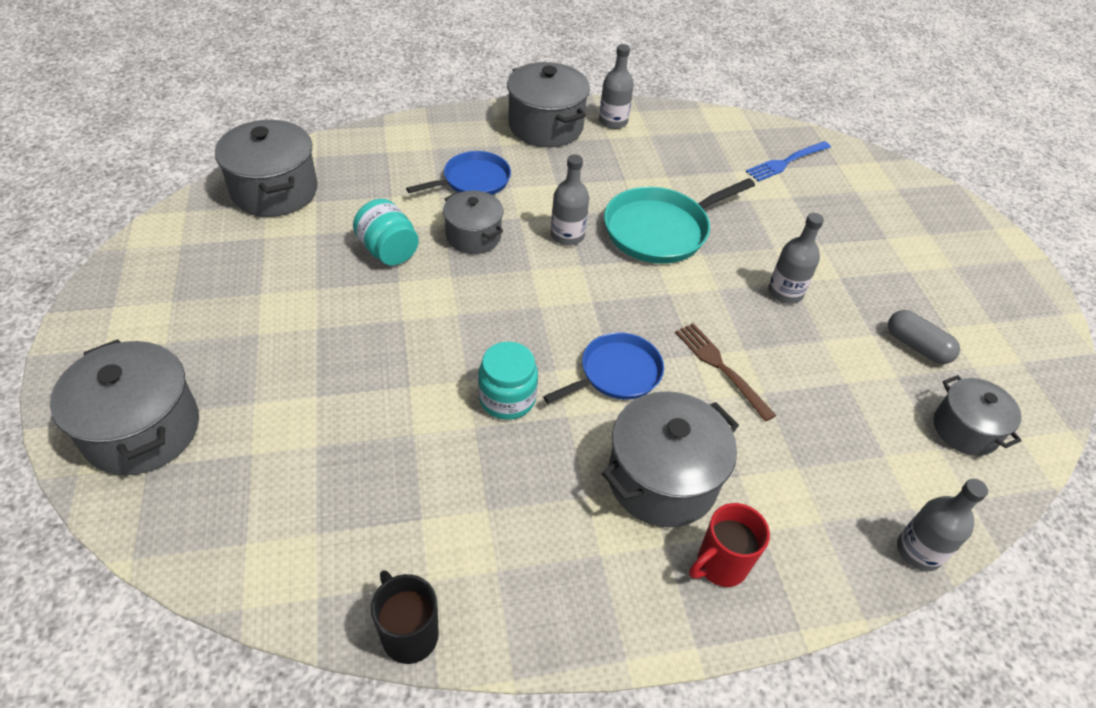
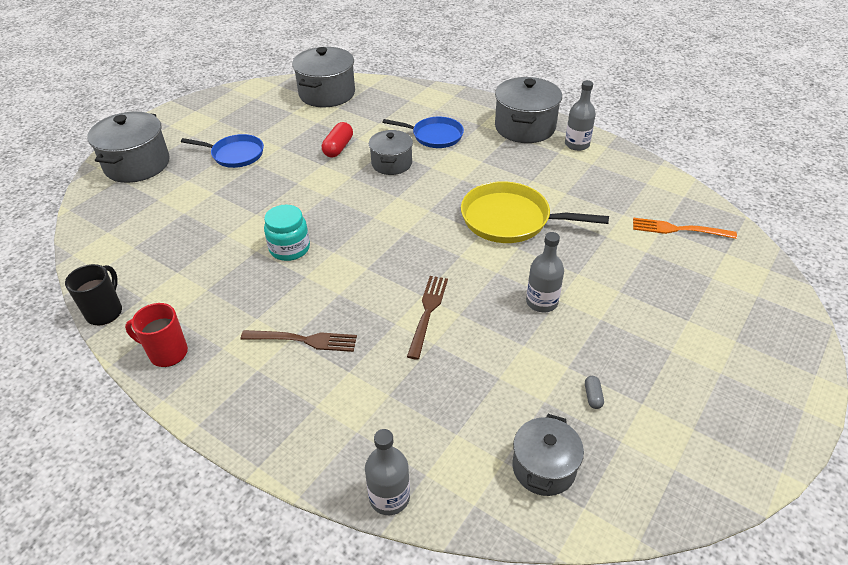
camera: 50 degrees right, 5 degrees down
turquoise jar [353,199,419,265] -> red capsule [322,122,353,158]
blue pan [543,332,664,403] -> blue pan moved to [181,134,264,168]
grey bottle [551,154,589,246] -> none
grey pot [602,391,739,527] -> brown fork [241,330,357,352]
turquoise pan [604,178,755,264] -> yellow pan [461,181,609,243]
red mug [689,503,770,587] -> red mug moved to [125,303,188,367]
blue fork [746,141,831,182] -> orange fork [633,218,737,239]
grey capsule [888,310,960,364] -> grey capsule [585,376,604,409], size x0.53

